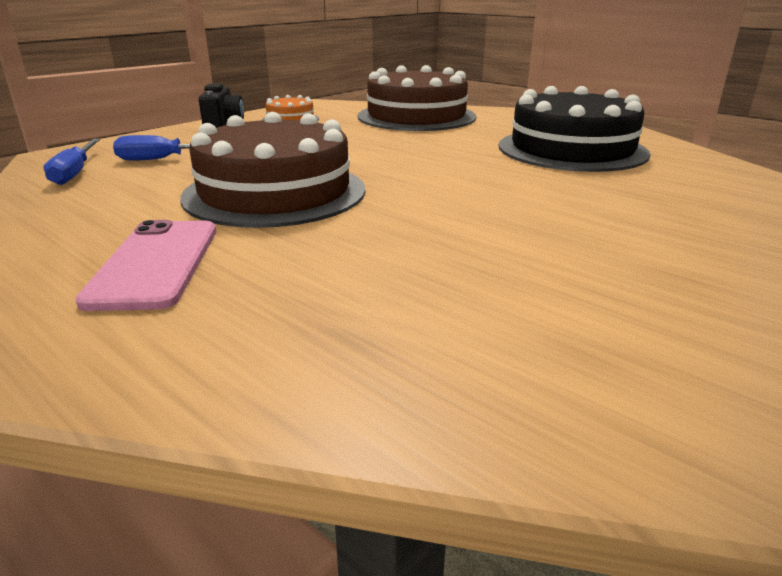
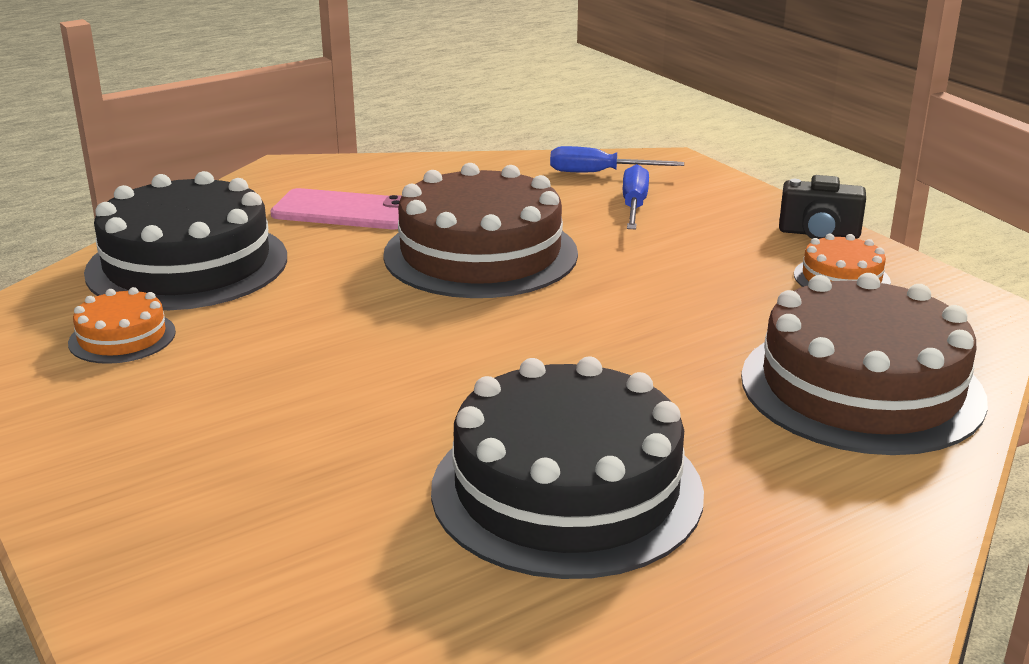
camera: 105 degrees right, 0 degrees up
none -> orange cake [68,287,176,364]
none -> black cake [84,171,287,310]

